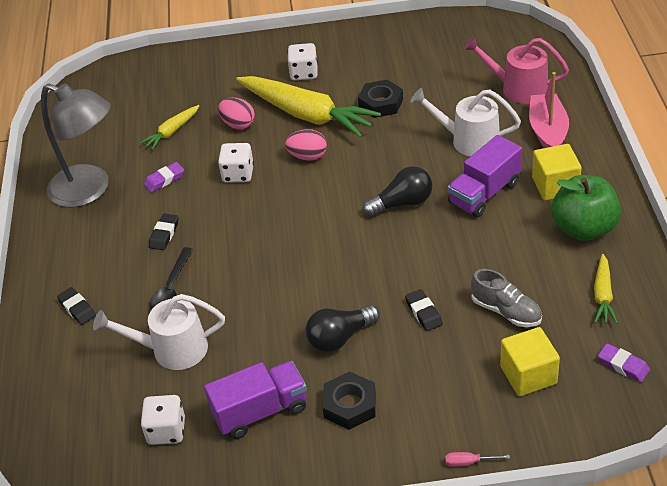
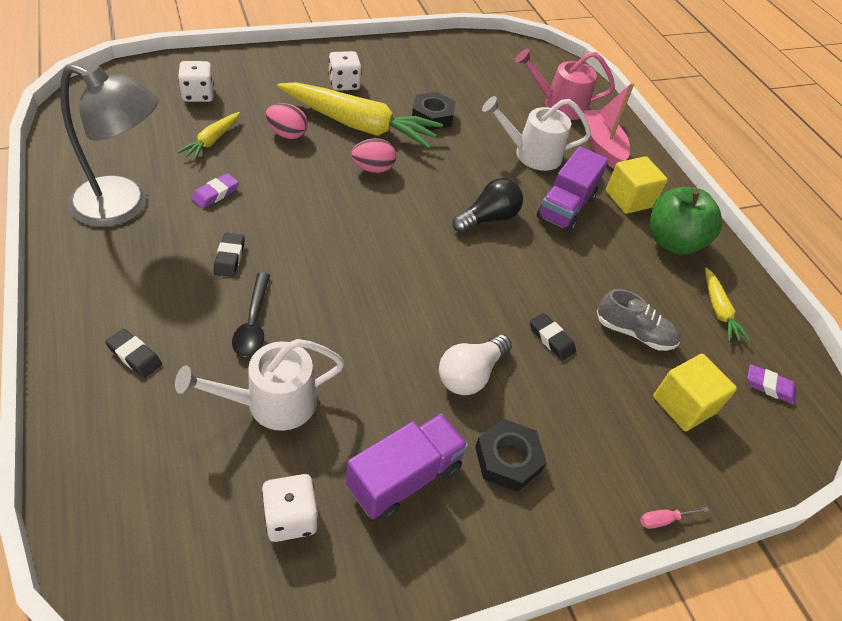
camera: 25 degrees left, 5 degrees up
white dice [218,143,254,183] -> white dice moved to [178,61,214,102]
black light bulb [305,305,380,352] -> white light bulb [439,334,512,395]

